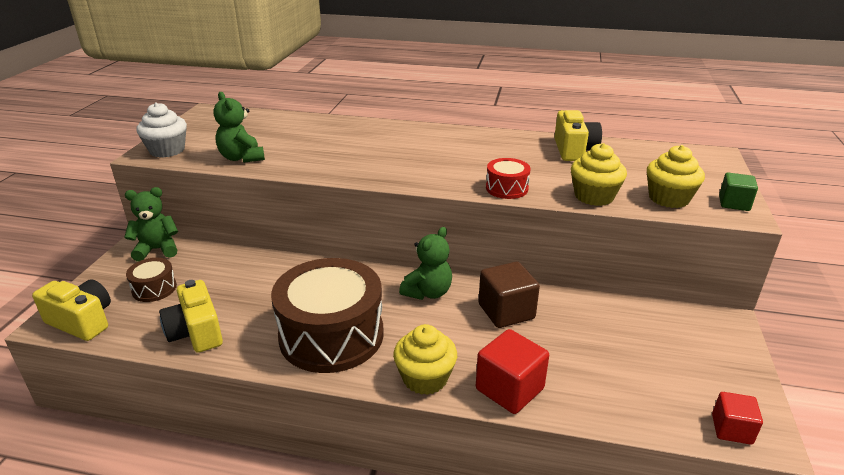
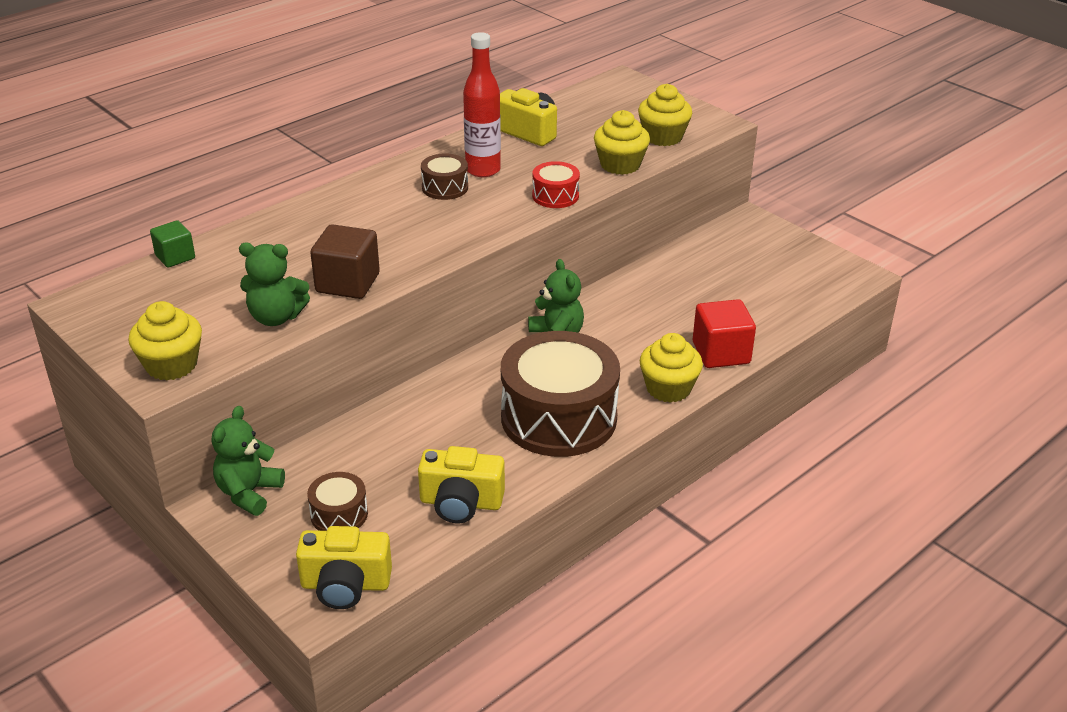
camera: 55 degrees left, 5 degrees up
yellow camera [32,279,111,341] -> yellow camera turned 150 degrees counterclockwise [296,526,392,609]
white cupcake [136,102,187,158] -> yellow cupcake [128,301,202,380]
brown cube [479,261,540,328] -> brown cube moved to [310,224,380,299]
red cube [712,392,763,445] -> none
green cube [719,173,758,211] -> green cube moved to [150,220,195,267]
none -> brown drum [421,153,468,200]
none -> red bottle [463,32,501,177]

